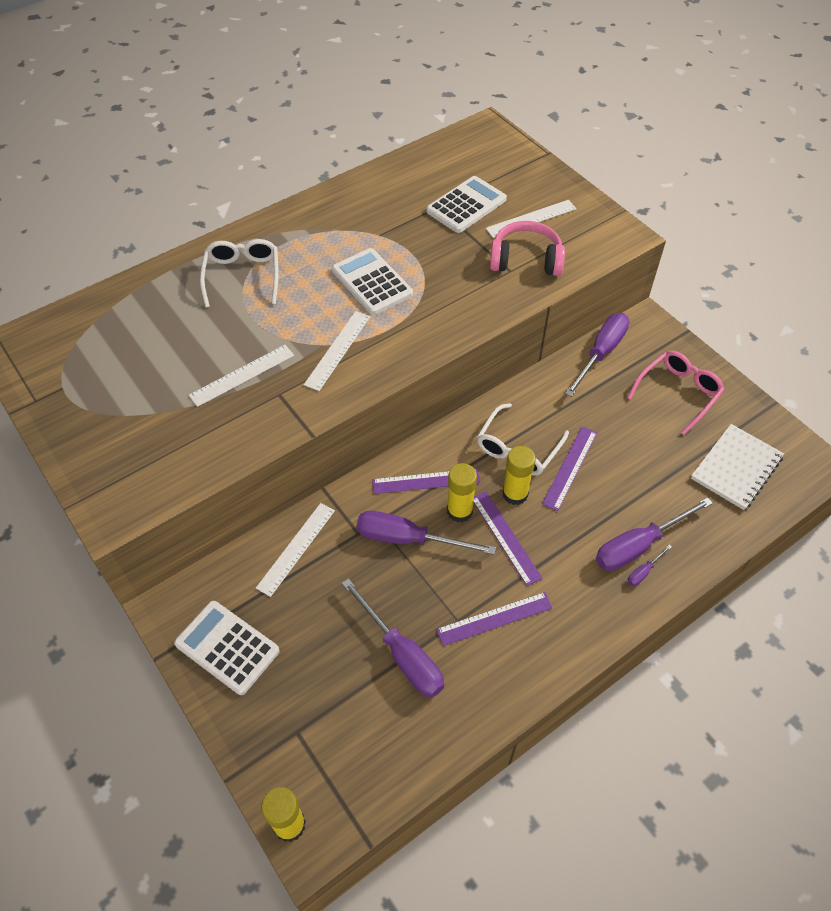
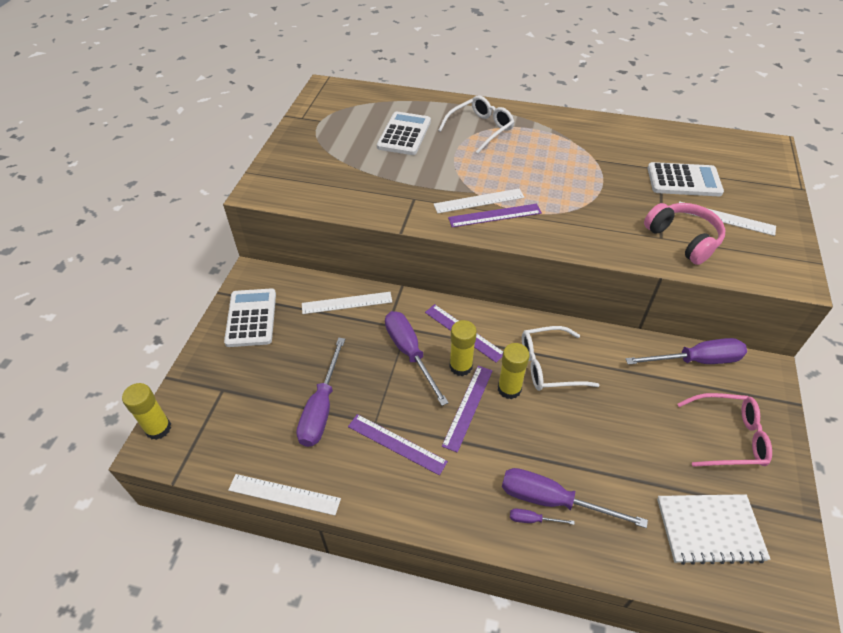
camera: 50 degrees right, 5 degrees down
white ruler [189,345,294,407] -> white ruler moved to [228,474,341,515]
white calculator [332,248,413,315] -> white calculator moved to [377,111,431,155]
purple ruler [542,427,597,511] -> purple ruler moved to [448,204,542,227]

